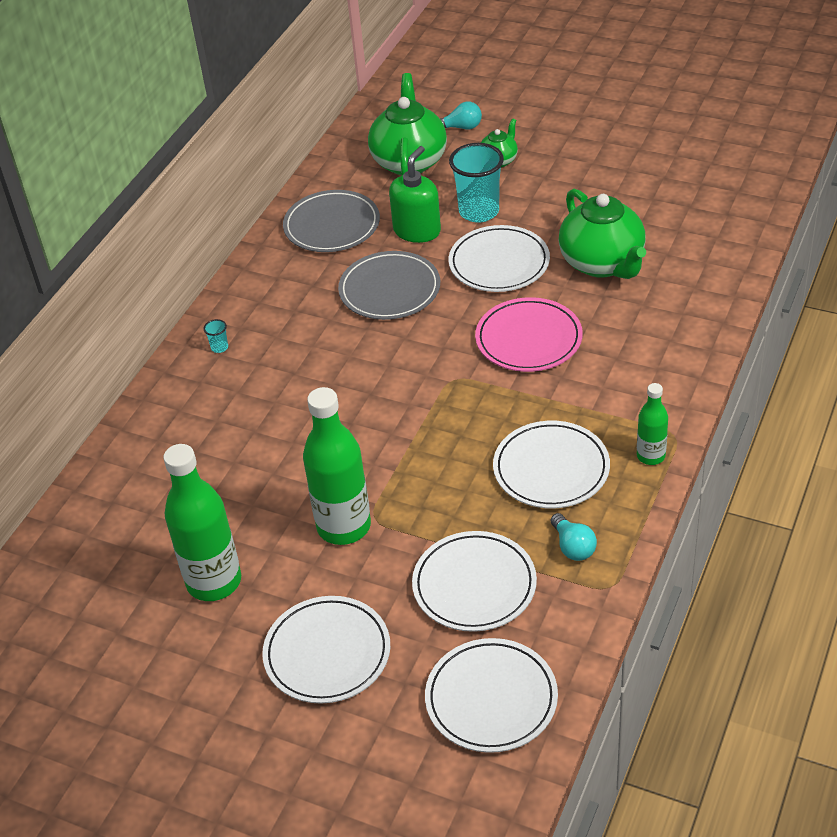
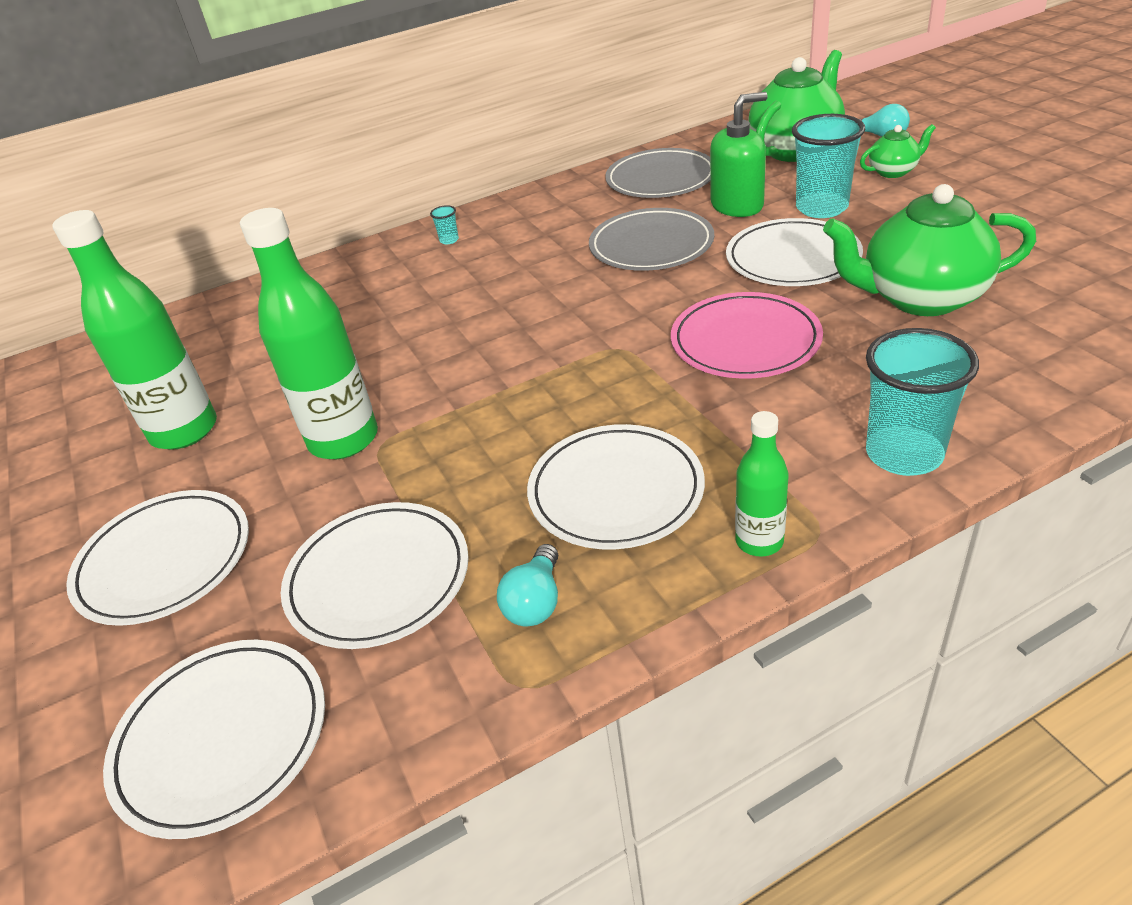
camera: 40 degrees right, 5 degrees down
green teapot [558,189,646,279] -> green teapot turned 75 degrees clockwise [823,184,1036,316]
none -> turquoise cup [866,328,979,476]

